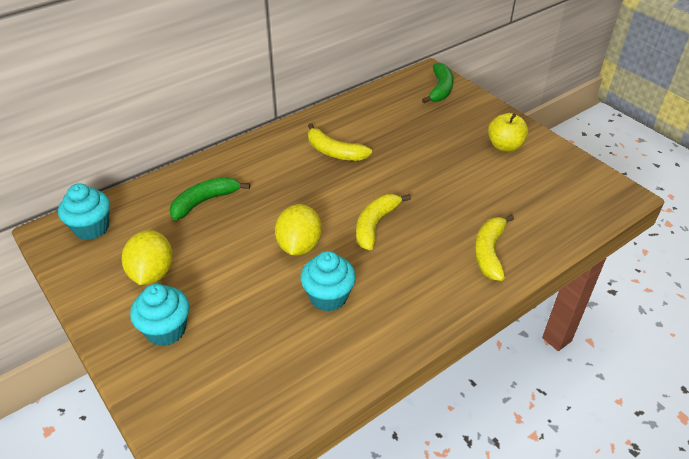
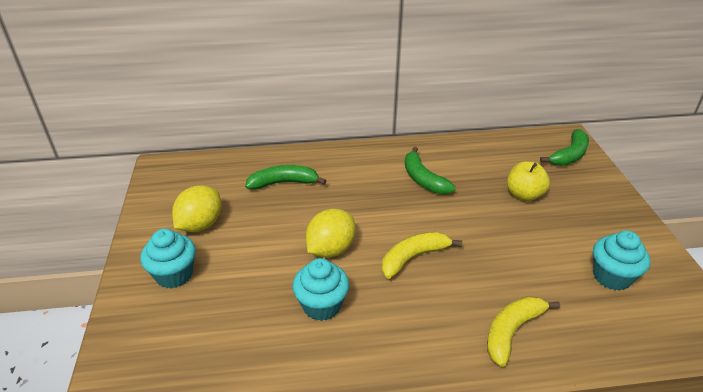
camera: 30 degrees right, 5 degrees down
turquoise cupcake [58,183,110,240] -> turquoise cupcake moved to [593,230,650,291]
yellow banana [308,123,372,161] -> green banana [405,147,456,194]
yellow apple [488,113,528,151] -> yellow apple moved to [507,161,550,201]

